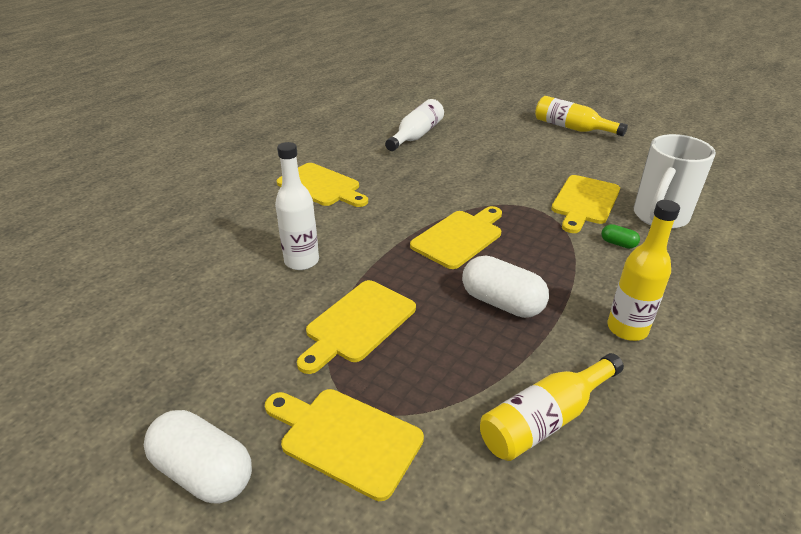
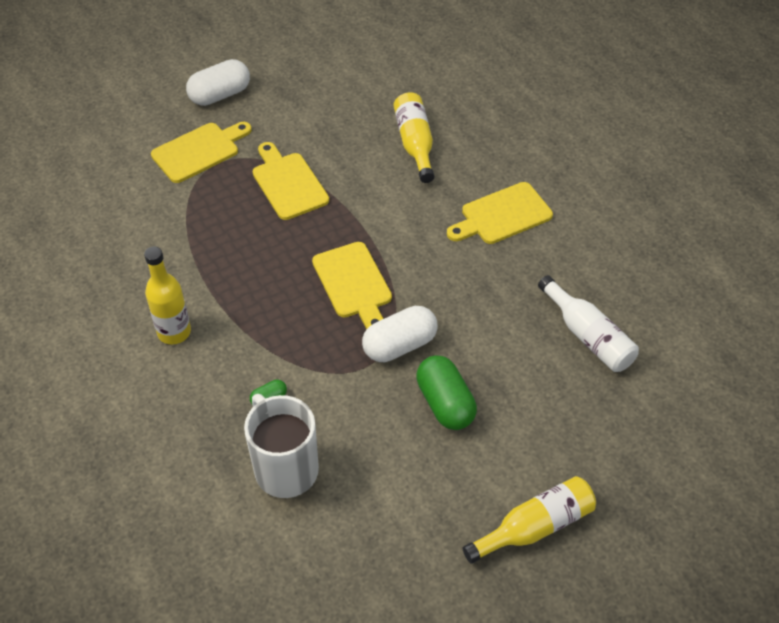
camera: 115 degrees right, 15 degrees up
white bottle [275,142,319,270] -> none
white capsule [462,256,549,318] -> white capsule moved to [362,306,438,362]
yellow bottle [480,353,624,461] -> yellow bottle moved to [394,92,434,183]
yellow cutting board [551,175,620,233] -> none
none -> green capsule [416,355,477,430]

